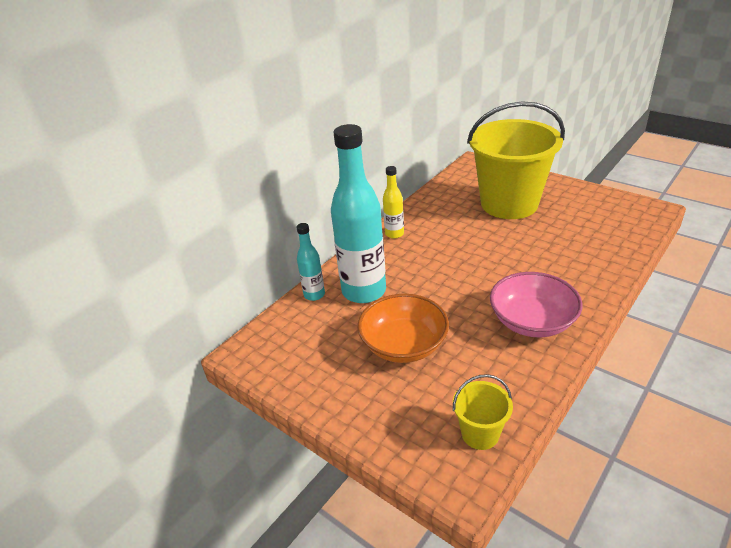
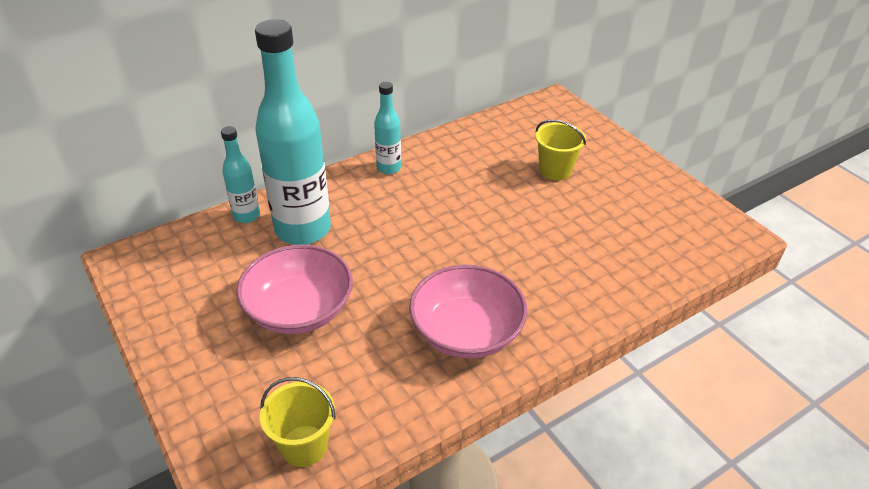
camera: 15 degrees right, 5 degrees up
orange bowl [358,294,449,363] -> pink bowl [236,245,353,334]
yellow bottle [383,166,404,239] -> turquoise bottle [374,82,401,174]
yellow bucket [467,101,565,219] -> yellow bucket [535,120,586,180], size x0.42

